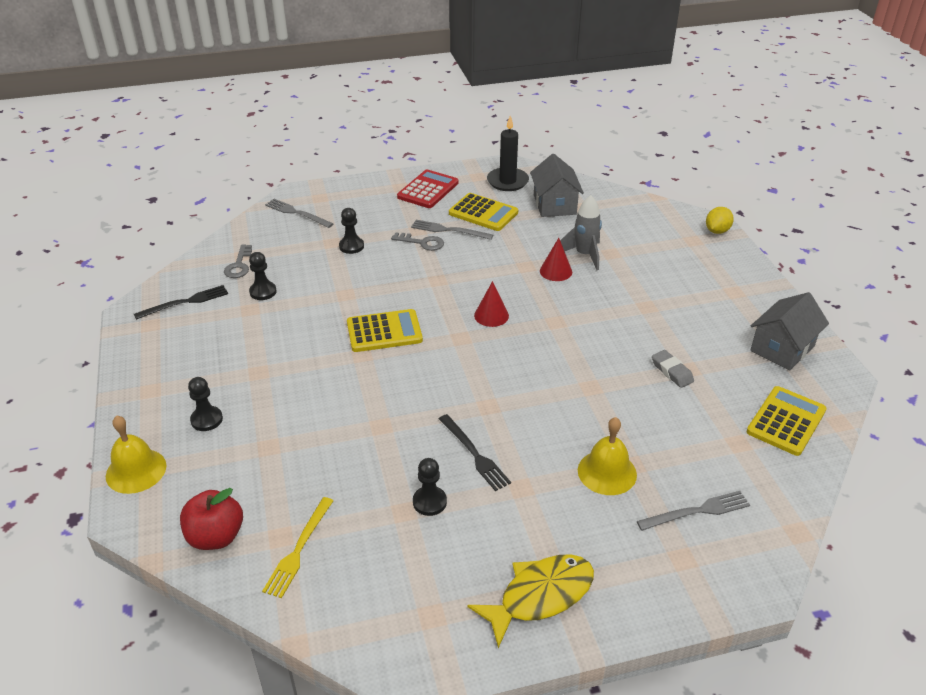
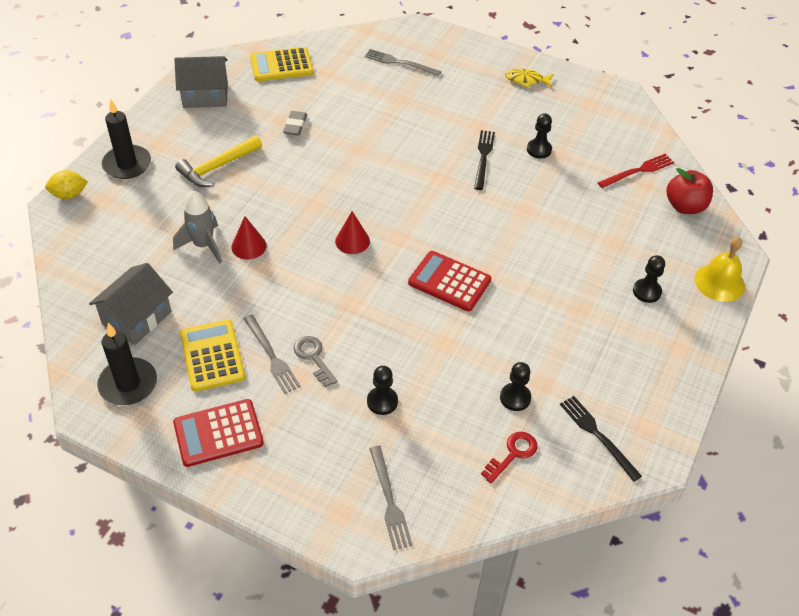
camera: 140 degrees left, 10 degrees up
black fork [134,285,228,320] -> black fork turned 45 degrees clockwise [560,396,642,482]
grey key [224,244,252,278] -> red key [481,432,538,483]
yellow fork [262,497,333,598] -> red fork [598,154,674,188]
yellow calculator [347,309,423,352] -> red calculator [408,251,491,311]
yellow fish [467,554,594,648] -> yellow fish [505,69,554,88], size x0.59
yellow bell [578,417,637,495] -> none
none -> black candle [102,99,151,179]
none -> yellow hammer [175,135,262,187]

